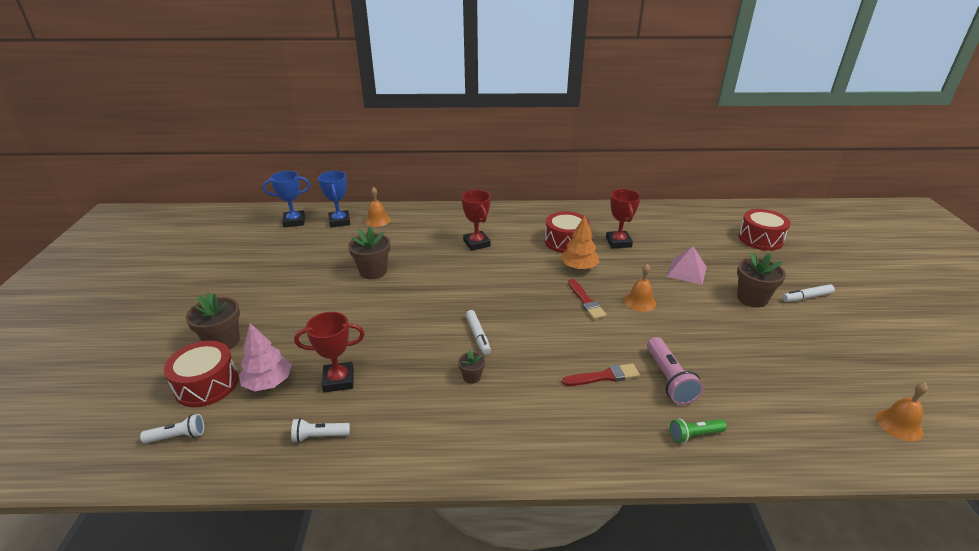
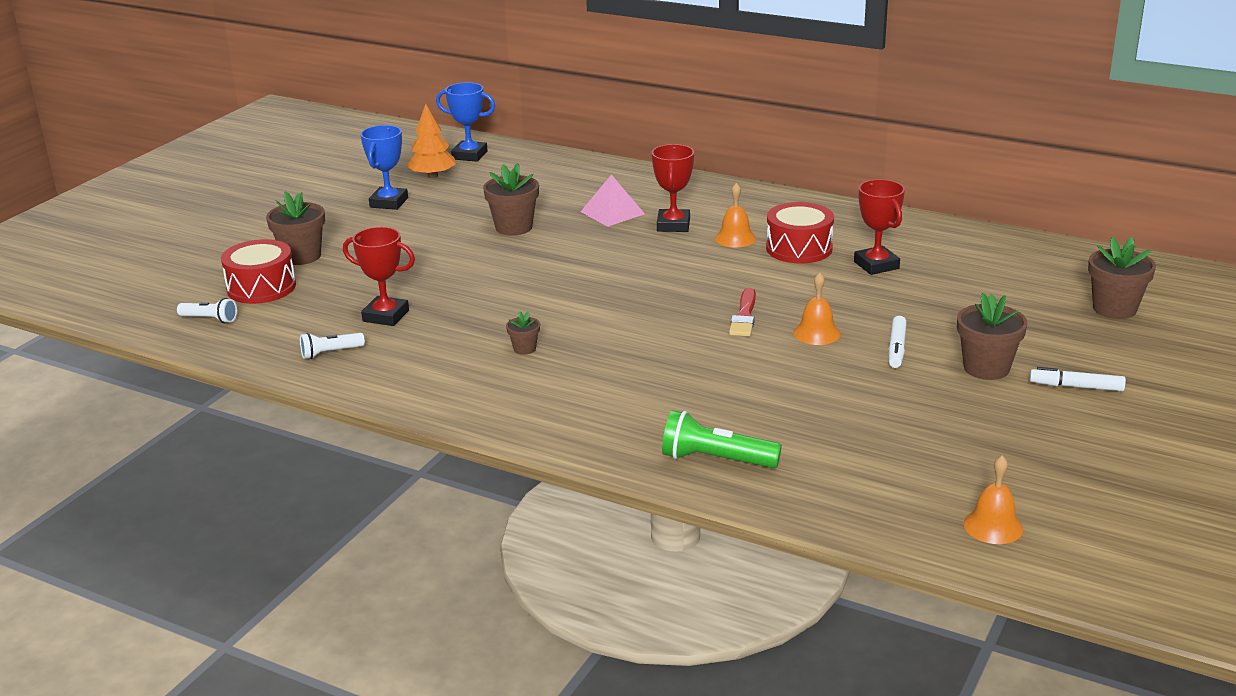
camera: 30 degrees right, 5 degrees down
pink tree [239,323,291,391] -> none
white flashlight [291,418,350,443] -> white flashlight turned 45 degrees counterclockwise [300,333,365,359]
blue trophy [318,171,350,228] -> blue trophy moved to [361,125,408,210]
orange bell [365,187,391,227] -> orange bell moved to [715,183,756,248]
white marker [466,310,491,355] -> white marker moved to [888,316,907,368]
orange tree [561,215,599,270] -> orange tree moved to [406,104,456,178]
red brush [562,363,640,386] -> none
red trophy [606,189,641,248] -> red trophy turned 45 degrees counterclockwise [854,179,905,275]
pink flashlight [647,337,703,405] -> none
pink pyramid [666,246,707,285] -> pink pyramid moved to [581,175,645,227]
green flashlight [670,419,727,443] -> green flashlight [662,410,782,468], size x1.62
red drum [738,209,790,251] -> brown flower pot [1088,237,1156,319]

